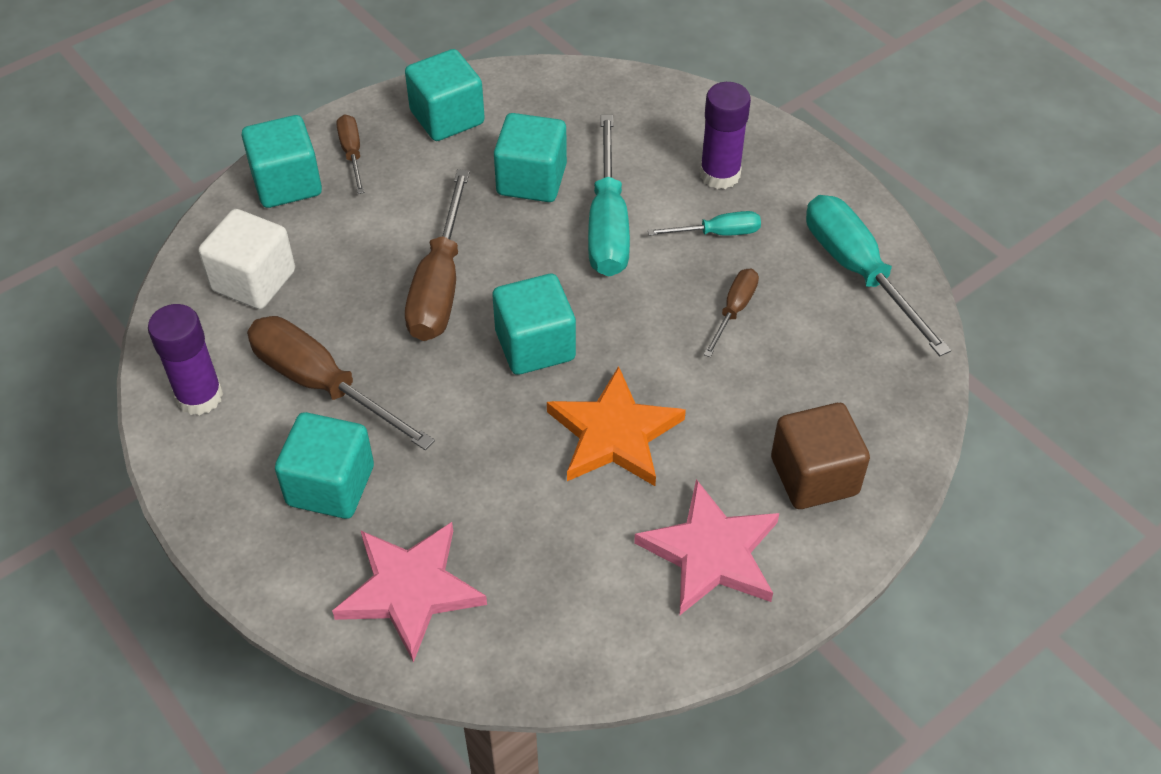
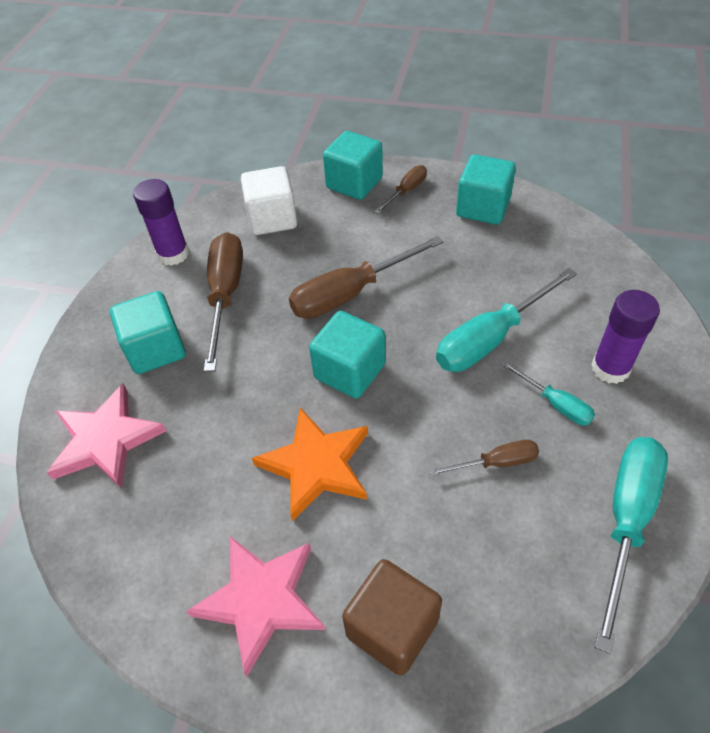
camera: 55 degrees right, 0 degrees up
turquoise cube [494,113,567,202] -> none

